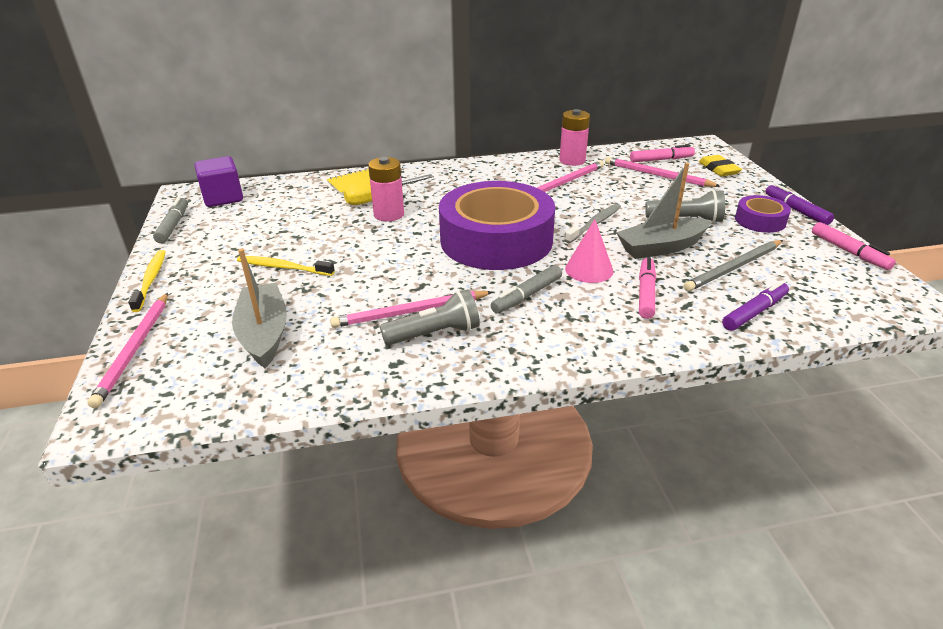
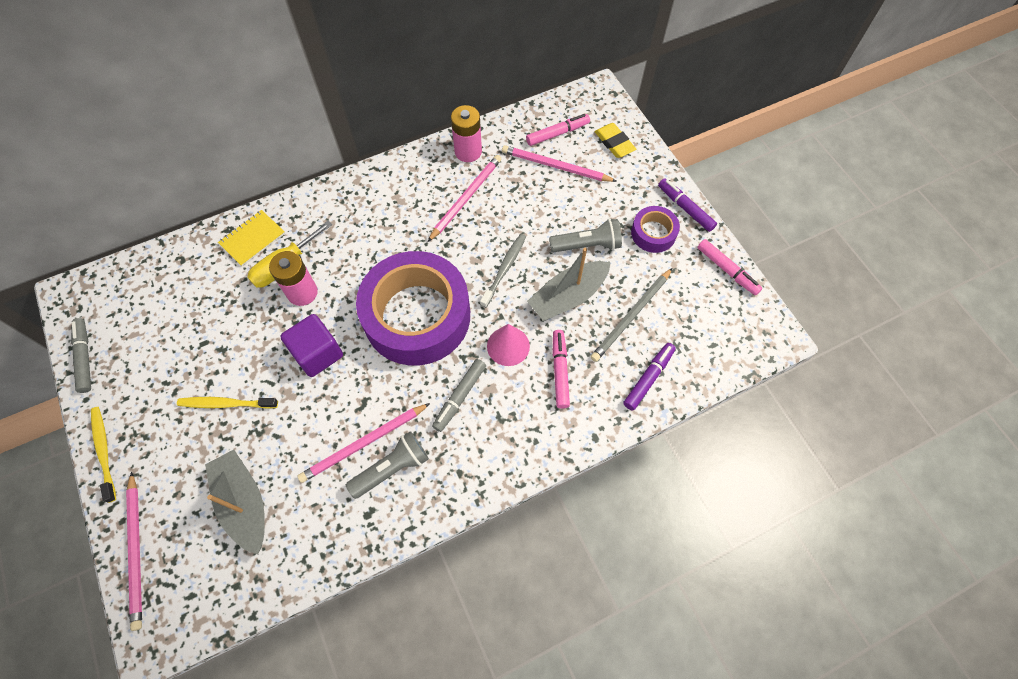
camera: 15 degrees left, 30 degrees up
purple cube [195,156,243,207] -> purple cube moved to [280,314,343,377]

